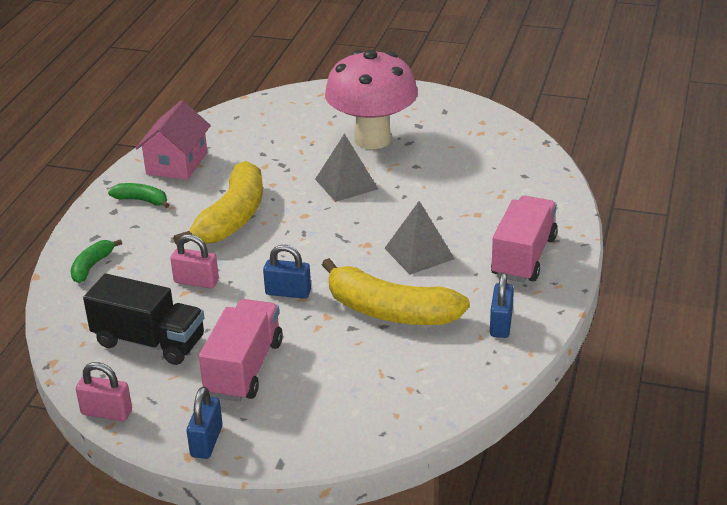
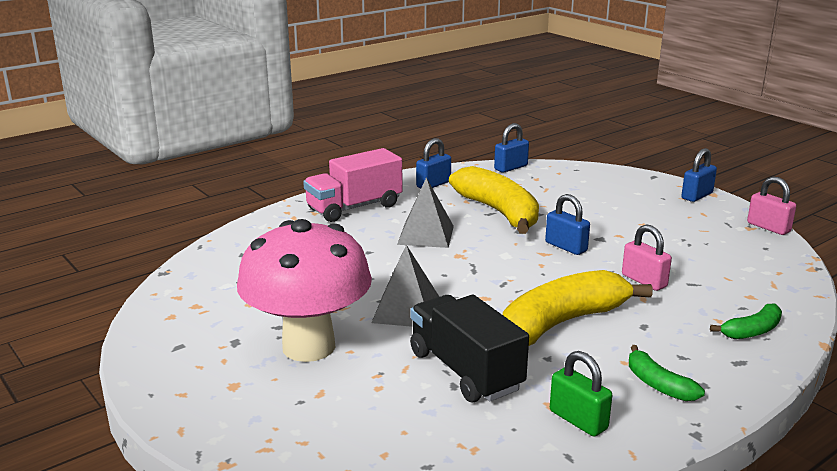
camera: 145 degrees left, 10 degrees down
black truck [83,274,204,365] -> black truck moved to [410,295,529,402]
pink house [136,100,211,180] -> green padlock [550,351,612,437]
pink truck [199,299,283,402] -> none
none -> blue padlock [494,123,529,173]

